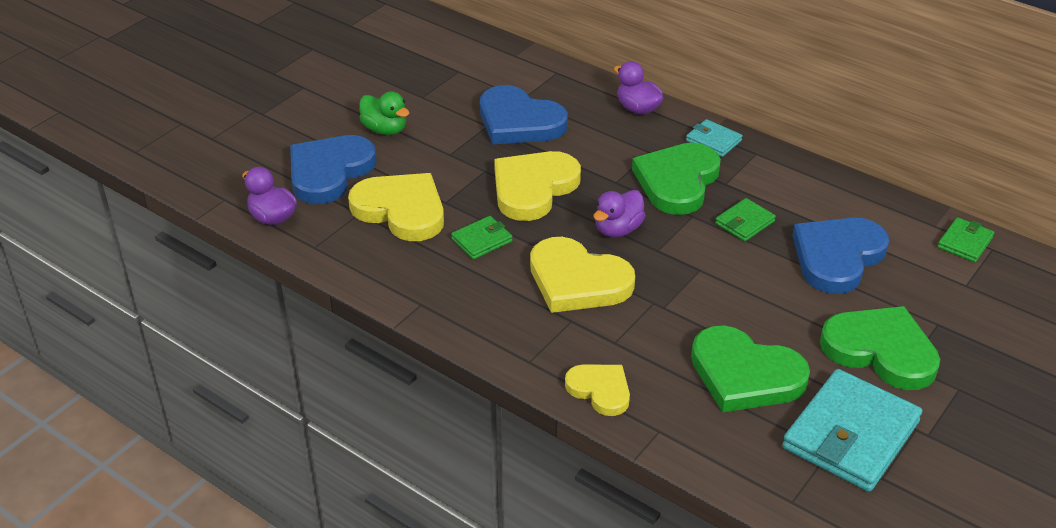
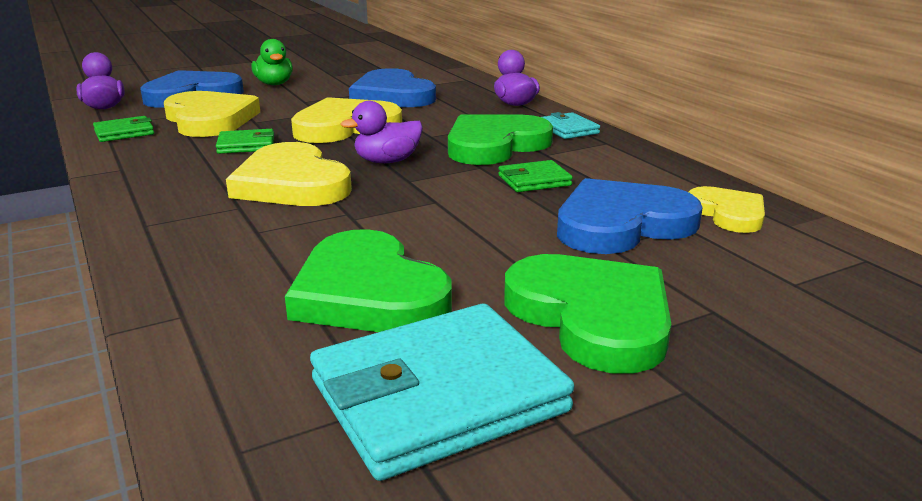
camera: 25 degrees right, 15 degrees down
yellow heart [565,365,630,416] -> yellow heart moved to [689,186,765,233]
green wallet [937,217,994,262] -> green wallet moved to [93,116,154,142]

